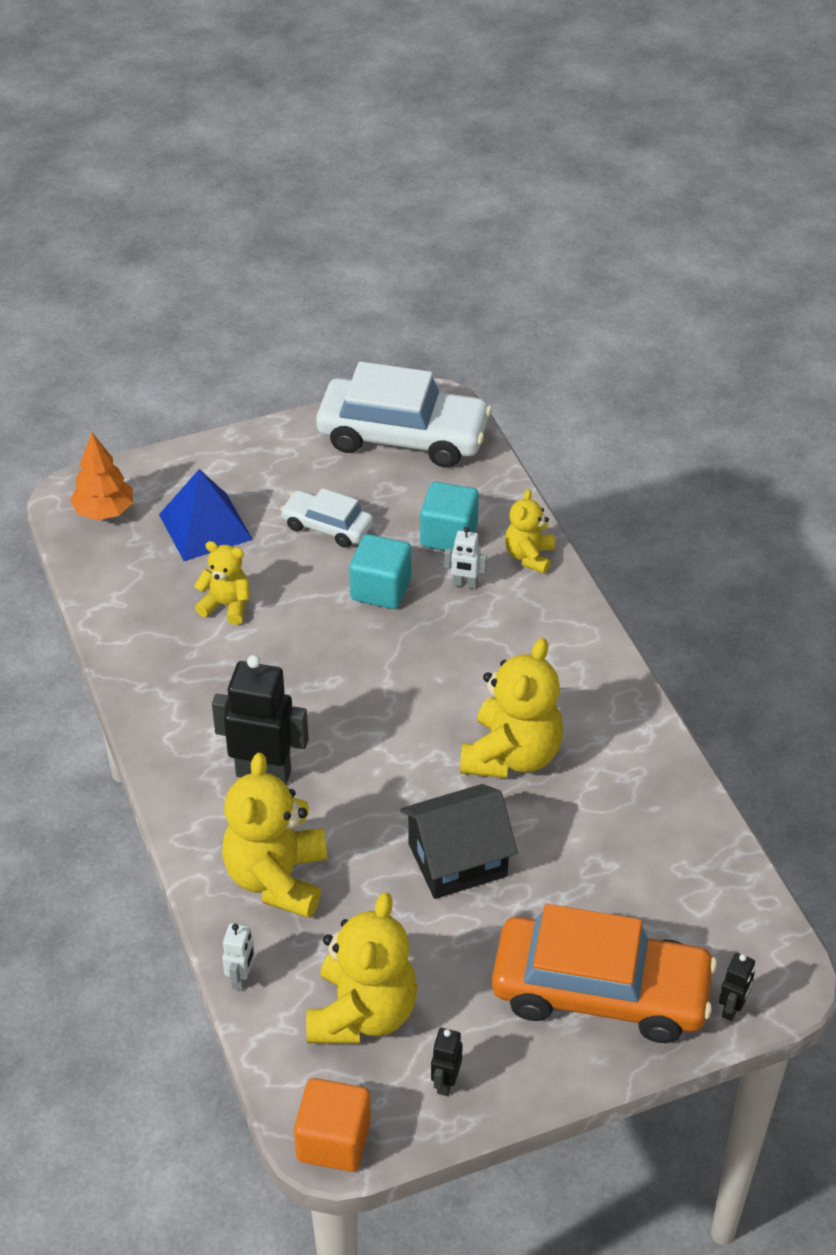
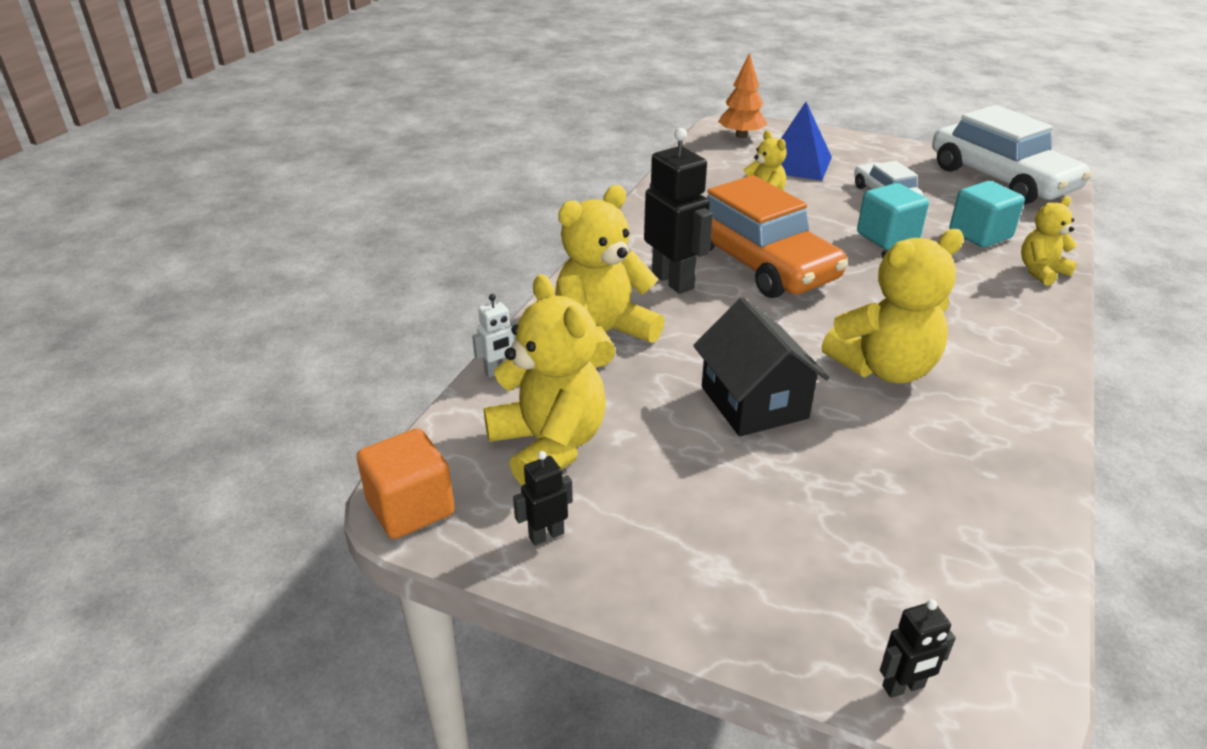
camera: 45 degrees right, 10 degrees down
yellow teddy bear [306,893,417,1044] -> yellow teddy bear turned 90 degrees counterclockwise [484,274,606,485]
black house [400,784,518,899] -> black house turned 45 degrees clockwise [693,297,829,436]
white robot [444,527,487,589] -> none
orange car [492,904,717,1043] -> orange car moved to [707,175,848,298]

